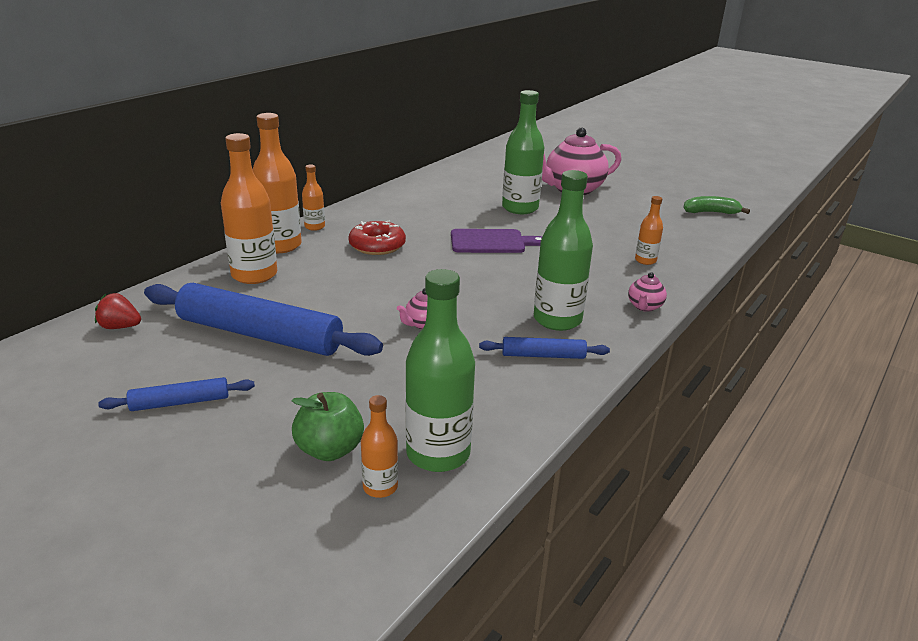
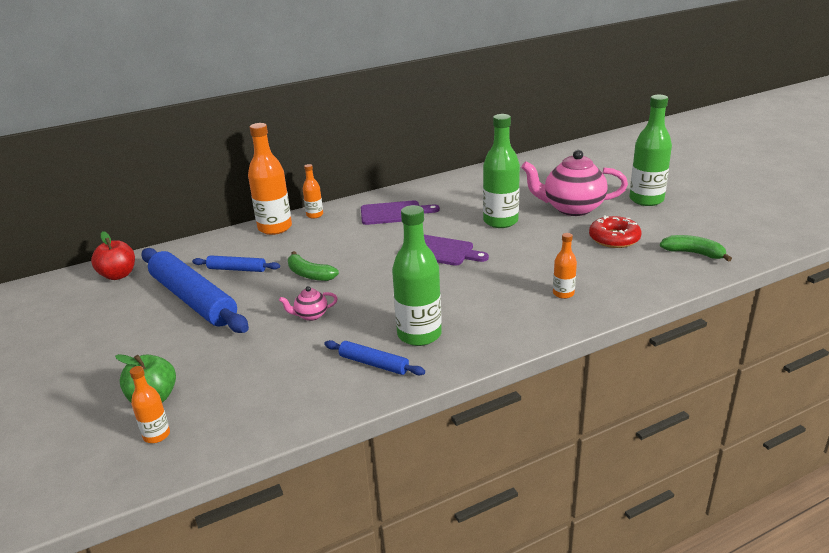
camera: 30 degrees right, 0 degrees up
red strawberry [95,293,141,329] -> red apple [91,231,135,280]
blue rolling pin [98,377,255,411] -> blue rolling pin moved to [192,255,280,272]
orange bottle [221,133,277,284] -> none
red donut [348,221,406,255] -> red donut moved to [589,215,642,248]
green bottle [405,269,475,472] -> green bottle moved to [629,95,672,206]
pink teapot [628,272,667,312] -> none
none -> green banana [288,251,339,281]
none -> purple cutting board [361,200,440,225]

